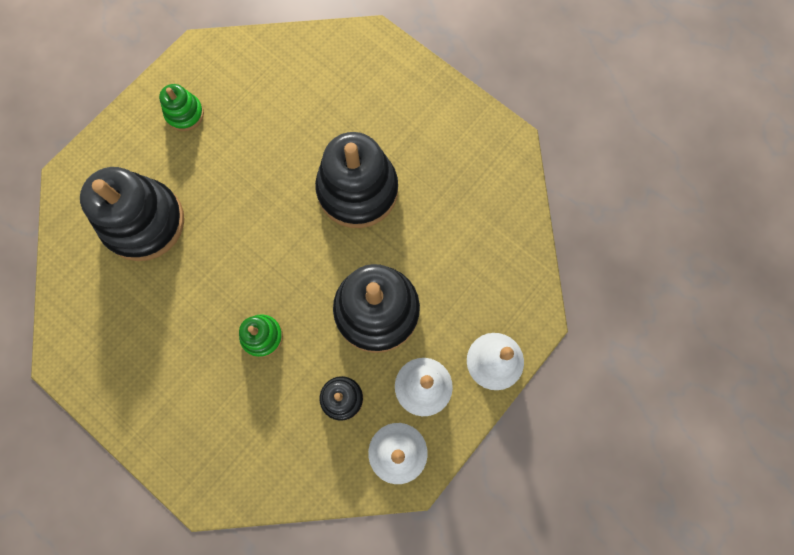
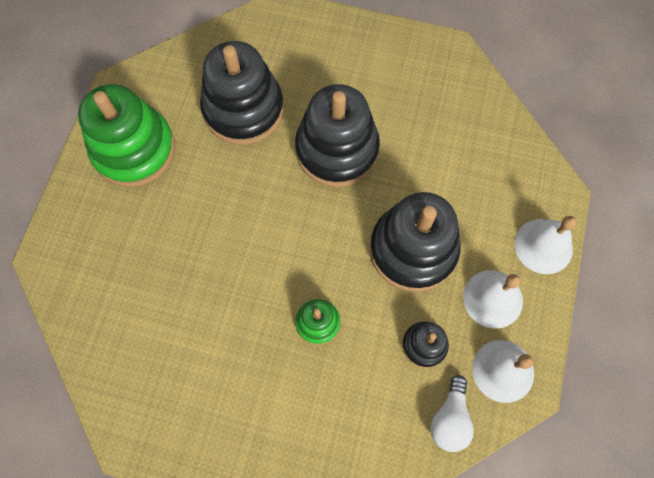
camera: 25 degrees left, 5 degrees down
black stacking toy [80,167,184,261] -> black stacking toy moved to [200,41,284,145]
green stacking toy [159,84,204,131] -> green stacking toy [78,84,175,187], size x2.04
none -> white light bulb [430,375,474,452]

